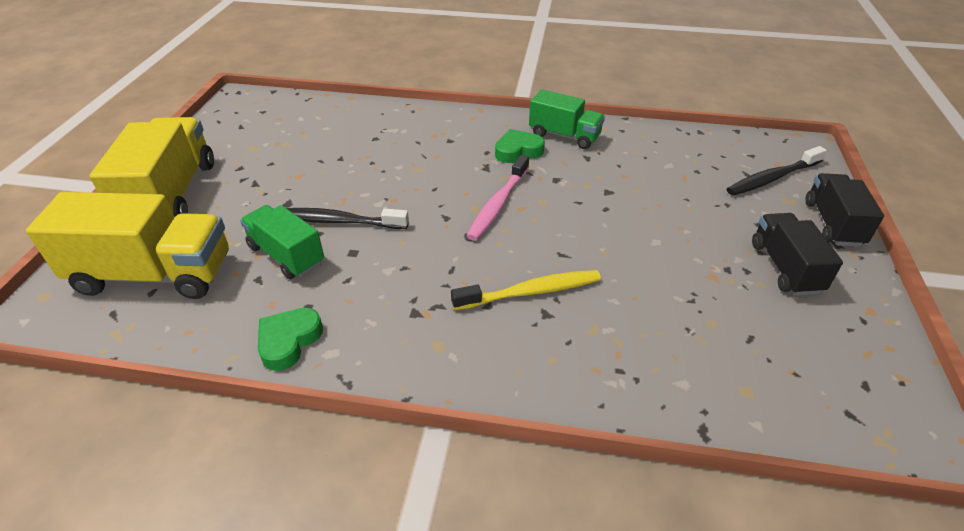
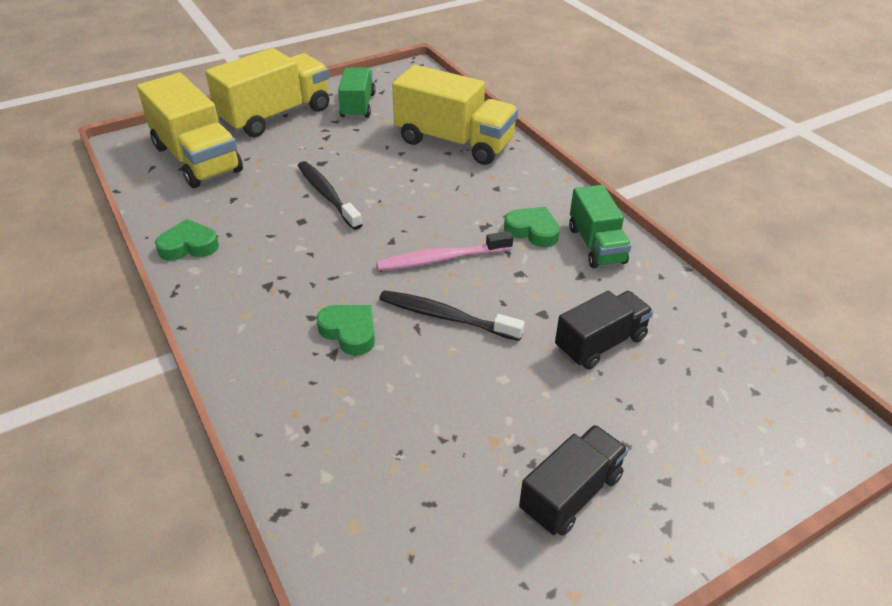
camera: 50 degrees right, 0 degrees up
green truck [240,205,324,279] -> green truck moved to [338,67,376,118]
yellow toothbrush [451,270,601,310] -> green heart [316,305,375,355]
black toothbrush [727,146,827,196] -> black toothbrush moved to [379,290,525,341]
black truck [805,173,884,247] -> black truck moved to [555,291,653,370]
none -> yellow truck [392,65,518,165]

